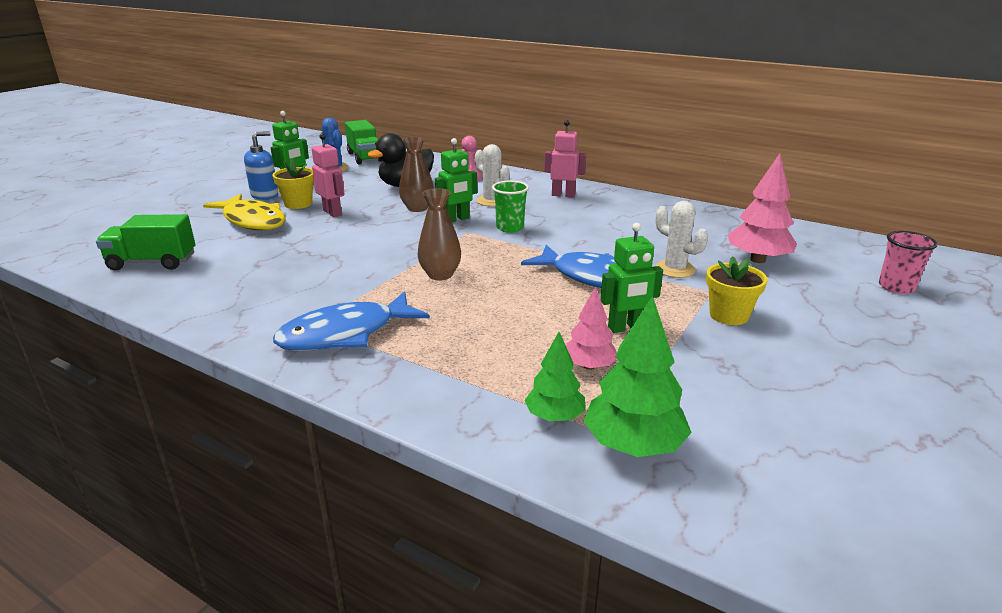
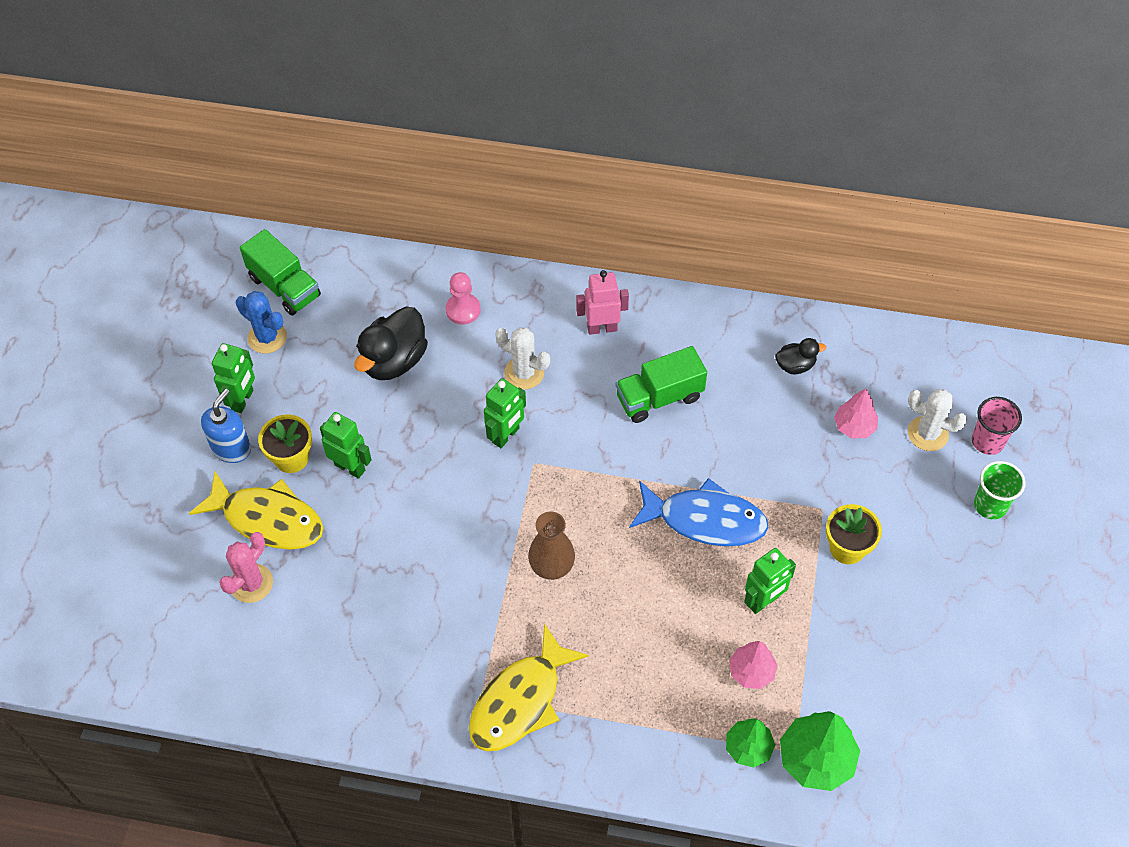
camera: 20 degrees left, 30 degrees up
green truck [96,214,195,271] -> green truck moved to [616,346,707,423]
blue fish [273,291,430,351] -> yellow fish [469,624,589,751]
pink robot [312,133,345,217] -> green robot [320,412,372,479]
brown vase [399,137,434,212] -> none
green cup [492,180,529,233] -> green cup moved to [974,461,1026,520]
white cactus [655,201,708,278] -> white cactus moved to [908,389,967,451]
pink tree [727,154,797,263] -> pink tree [834,389,878,438], size x0.62
none -> pink cactus [219,532,273,603]
none -> black duck [775,338,826,374]

